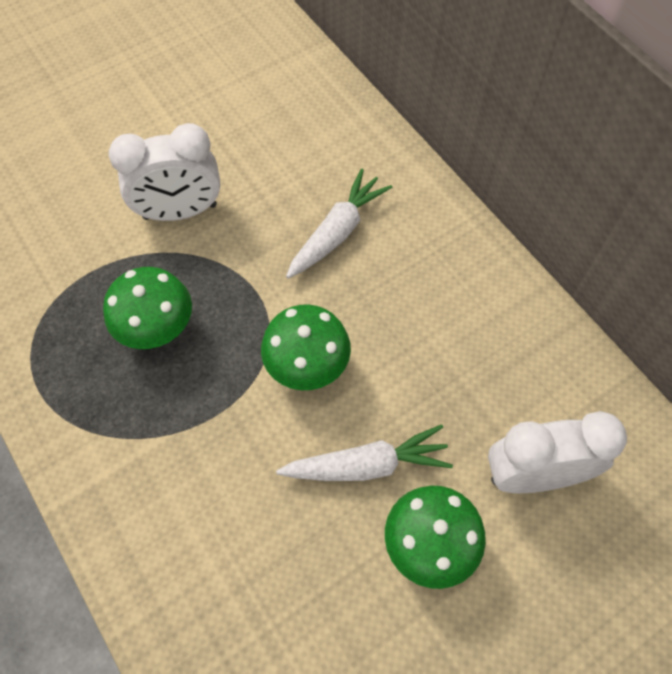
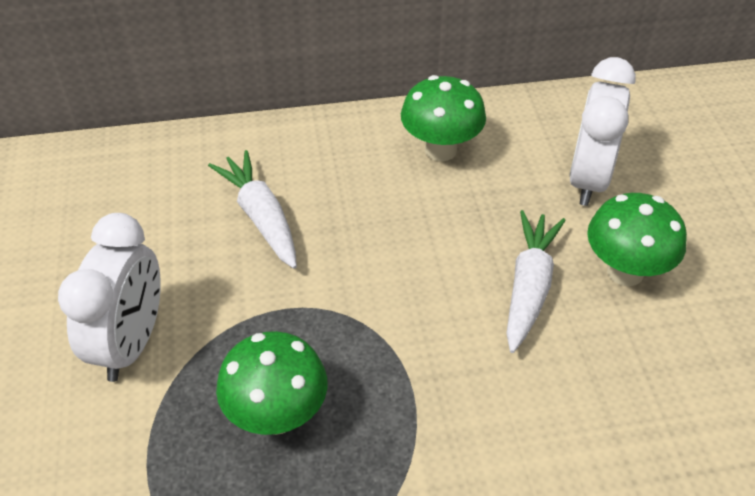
camera: 65 degrees left, 15 degrees down
green mushroom [261,304,351,390] -> green mushroom moved to [401,75,486,162]

